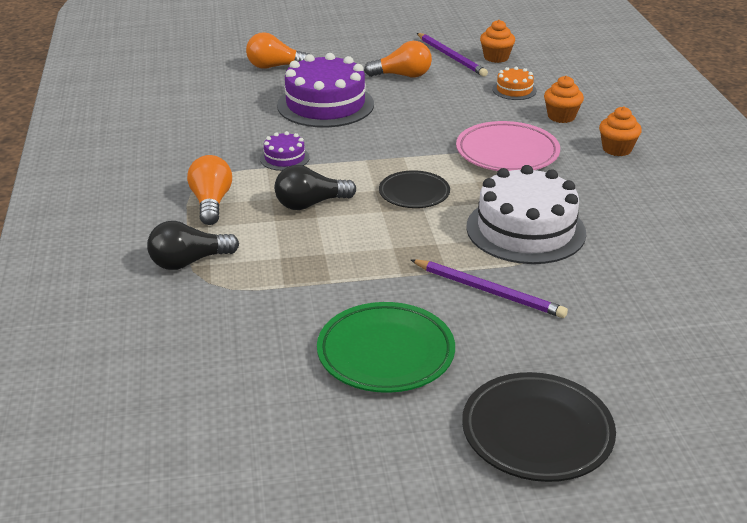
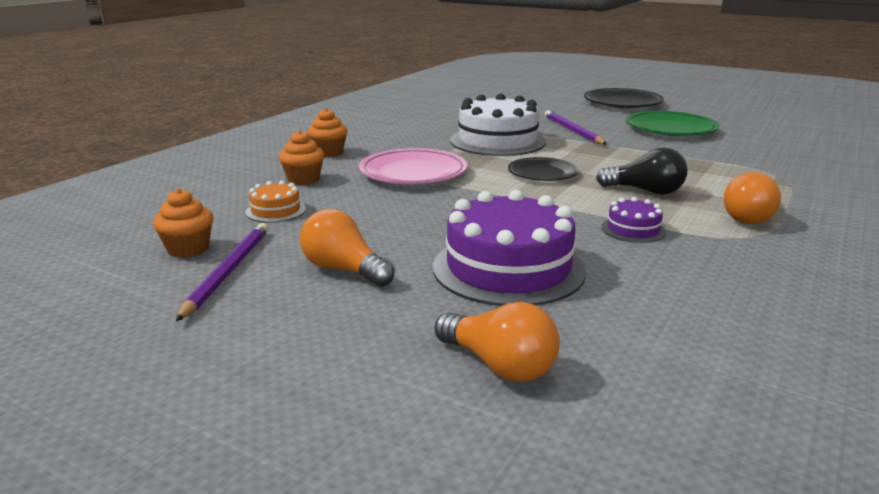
camera: 140 degrees left, 10 degrees down
black light bulb [147,221,239,270] -> none

